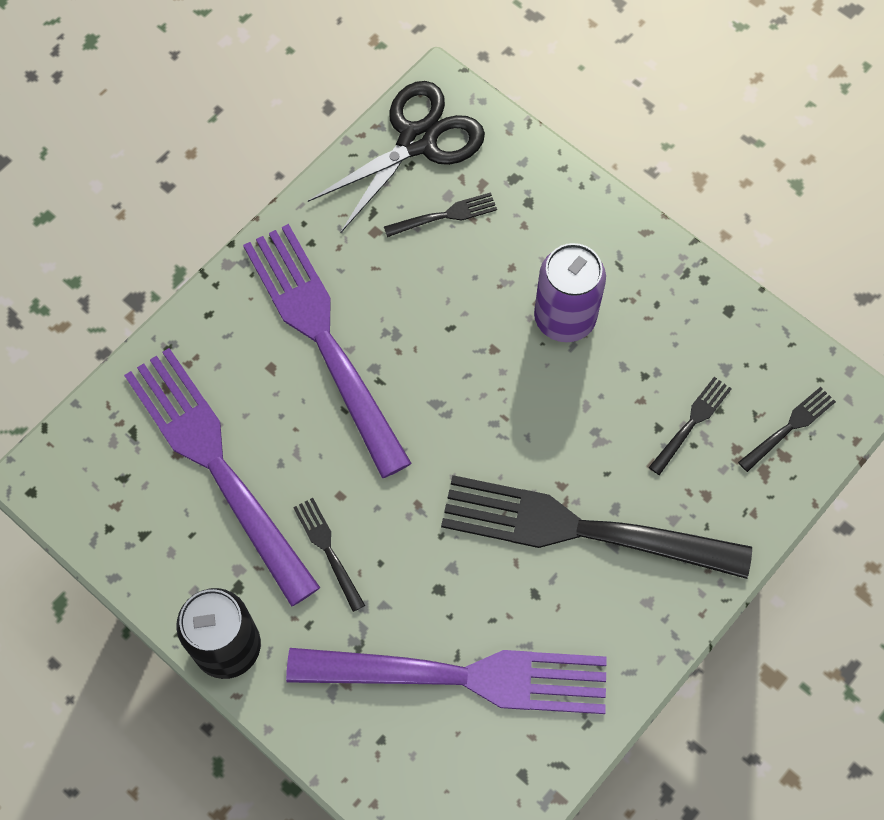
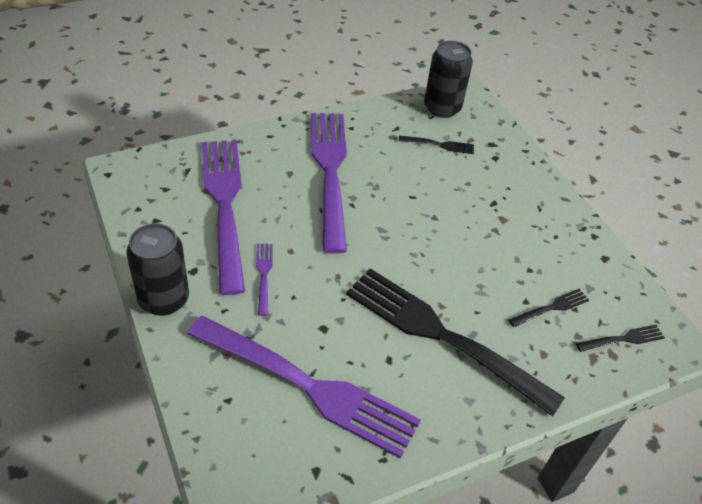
camera: 20 degrees right, 20 degrees down
black fork [293,498,365,612] -> purple fork [256,244,273,316]
black scissors [308,81,485,233] -> black can [424,41,473,118]
purple can [534,243,606,342] -> none

